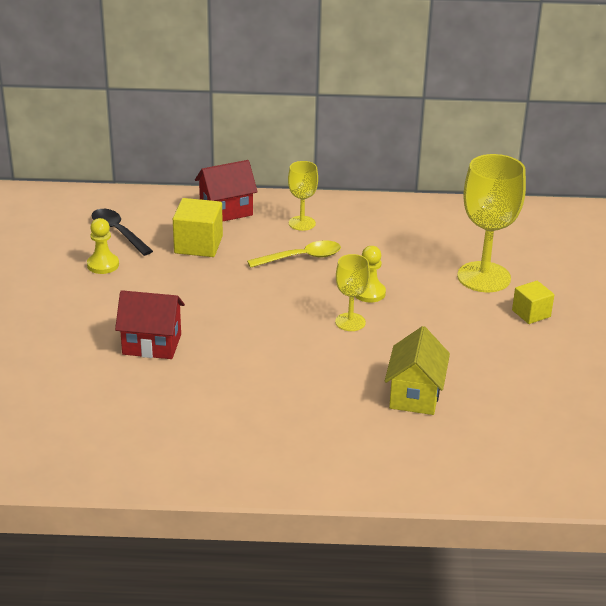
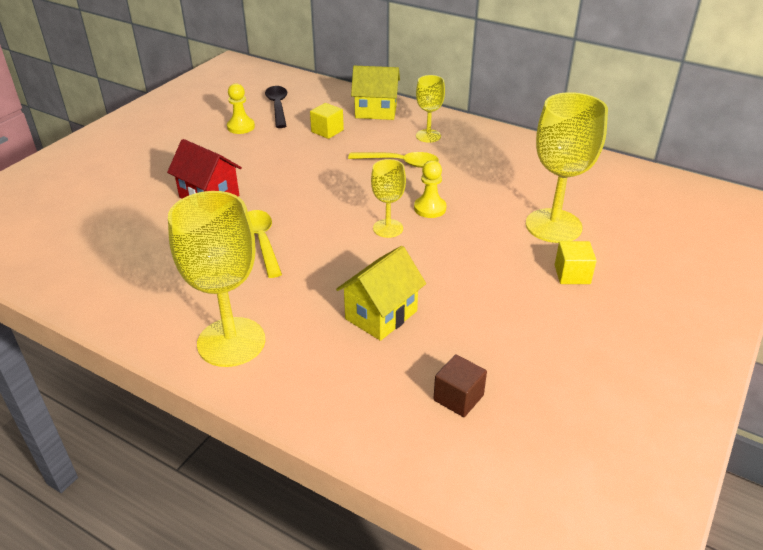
camera: 30 degrees right, 5 degrees up
yellow cube [173,198,223,257] -> yellow cube [310,103,344,139], size x0.64
red house [195,160,258,221] -> yellow house [351,66,400,120]
none -> yellow goblet [168,191,265,367]
none -> yellow spoon [248,210,282,278]
none -> brown cube [434,354,487,417]

